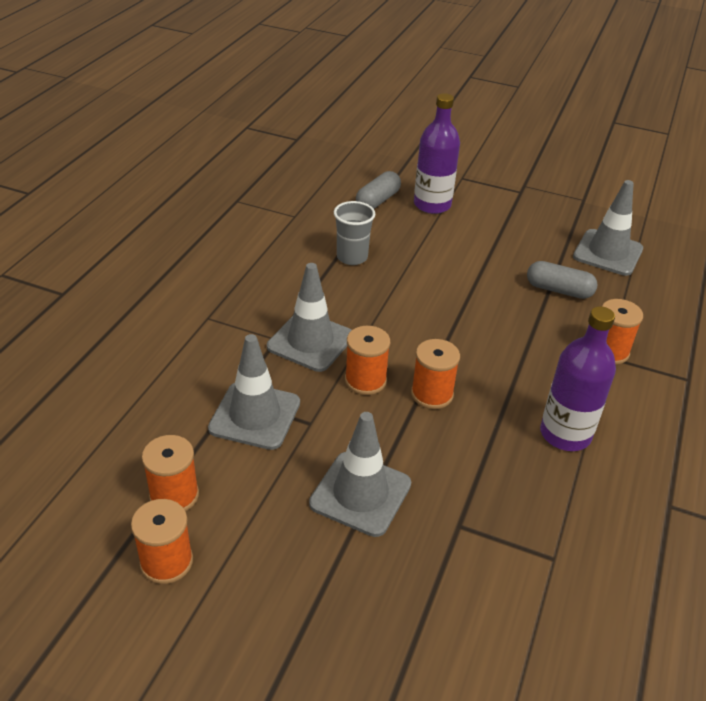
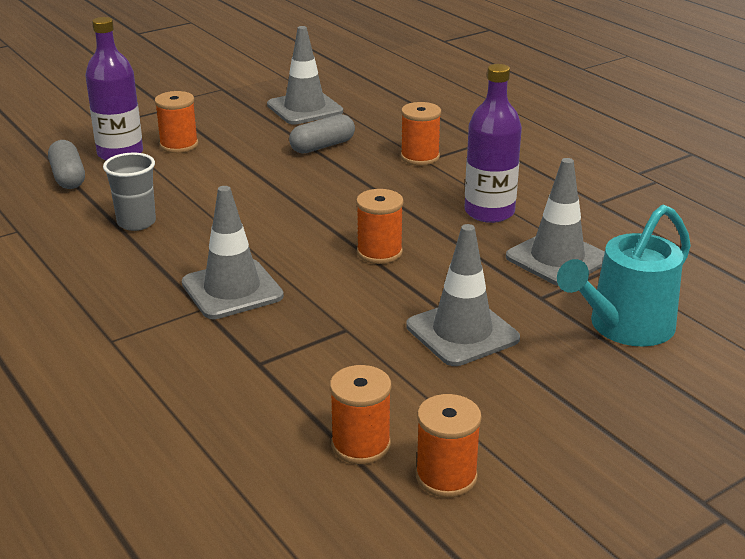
camera: 55 degrees left, 10 degrees down
grey traffic cone [208,334,300,450] -> grey traffic cone moved to [506,158,605,286]
orange spool [345,326,390,395] -> orange spool moved to [155,91,198,153]
none -> turquoise watering can [557,205,691,347]

